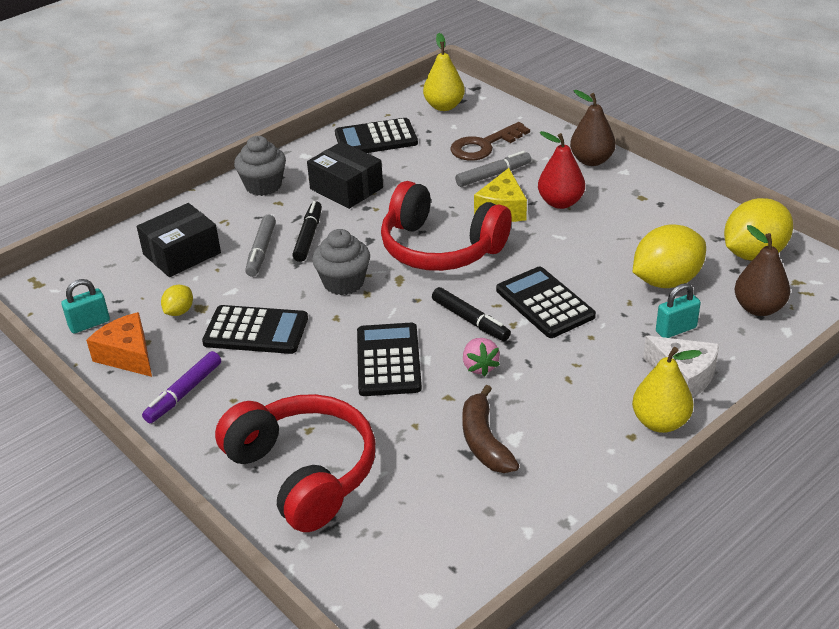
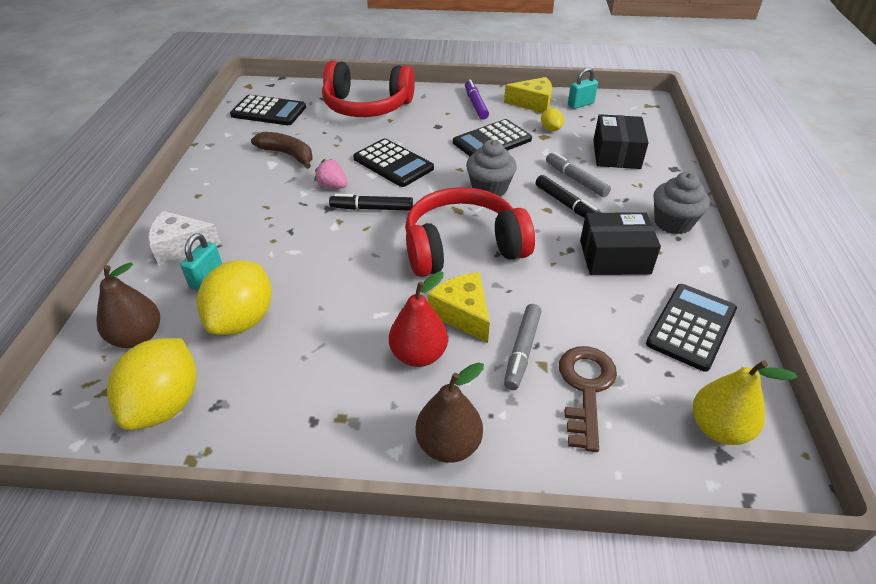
camera: 135 degrees right, 5 degrees up
turquoise padlock [61,279,110,333] -> turquoise padlock turned 45 degrees clockwise [568,67,598,109]
orange cheese [86,312,152,377] -> yellow cheese [504,77,552,113]
black calculator [496,266,596,338] -> black calculator moved to [230,95,306,125]
yellow pear [632,347,702,433] -> none

